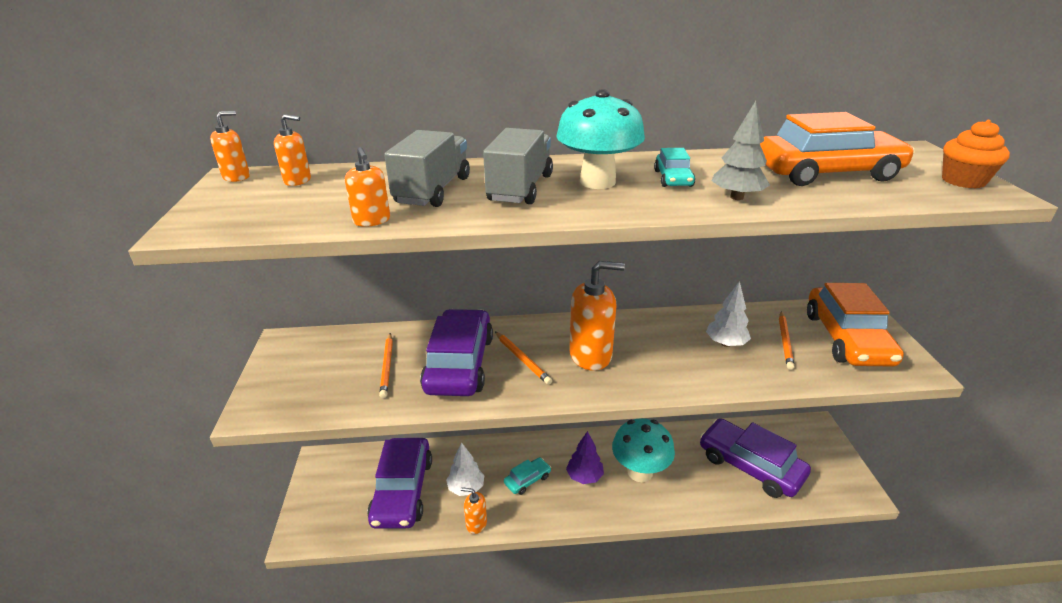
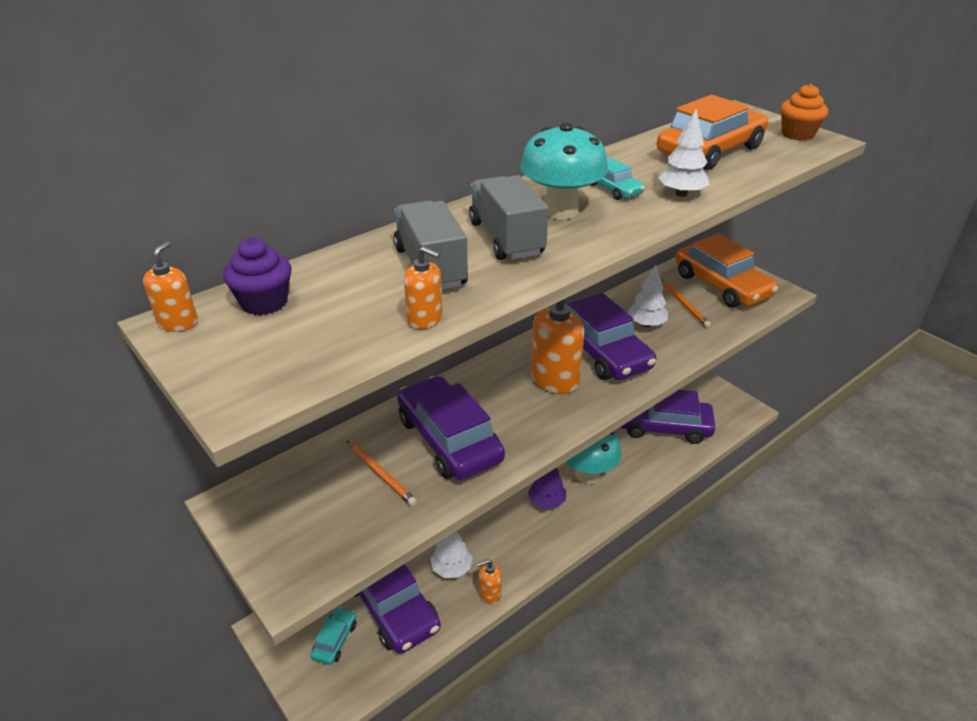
camera: 35 degrees left, 5 degrees up
orange soap dispenser [274,114,311,186] -> purple cupcake [223,238,291,315]
orange pencil [495,332,552,385] -> none
turquoise car [504,457,551,495] -> turquoise car moved to [310,607,357,665]
grey tree [711,101,770,200] -> white tree [658,110,709,197]
none -> purple car [568,293,656,380]

